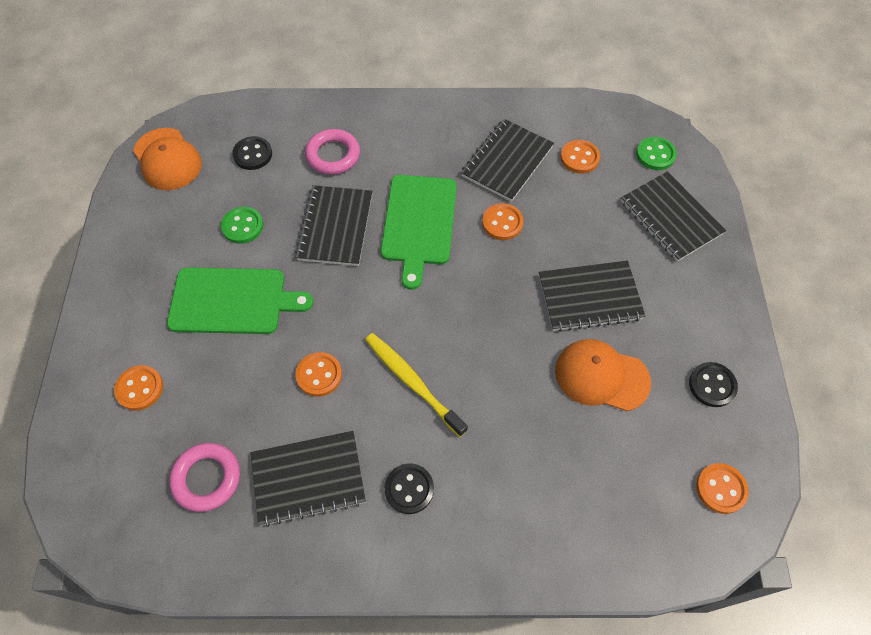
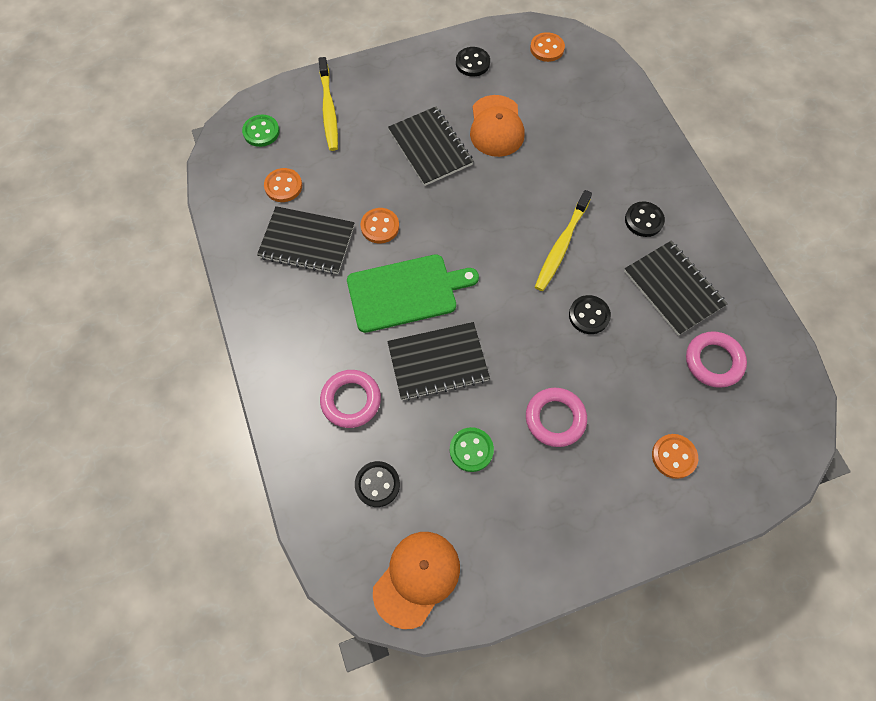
camera: 110 degrees left, 5 degrees up
green cutting board [167,267,314,334] -> pink ring [526,388,587,447]
orange button [295,352,342,397] -> black button [569,295,611,334]
black notebook [621,171,726,262] -> yellow toothbrush [318,57,338,151]

